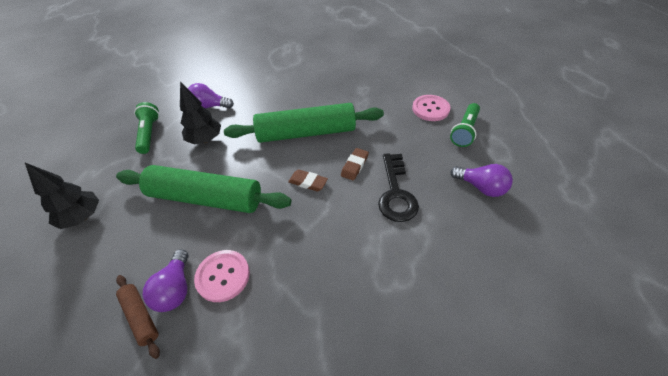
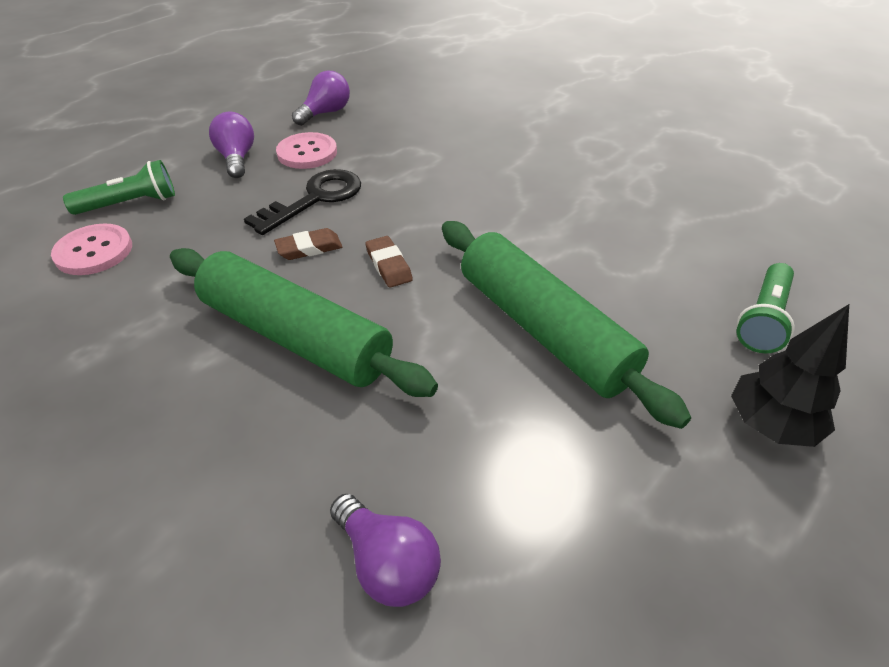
camera: 140 degrees left, 5 degrees down
brown rolling pin [116,275,160,359] -> none
green flashlight [134,102,159,154] -> green flashlight moved to [737,263,795,353]
purple light bulb [143,249,189,312] -> purple light bulb moved to [292,71,350,126]
black tree [180,82,221,144] -> none
pink button [194,250,250,302] -> pink button moved to [276,132,337,169]

